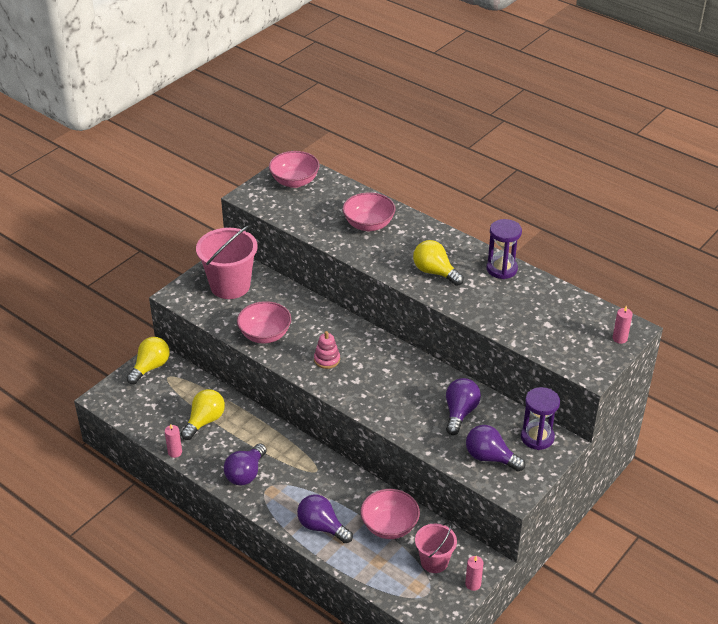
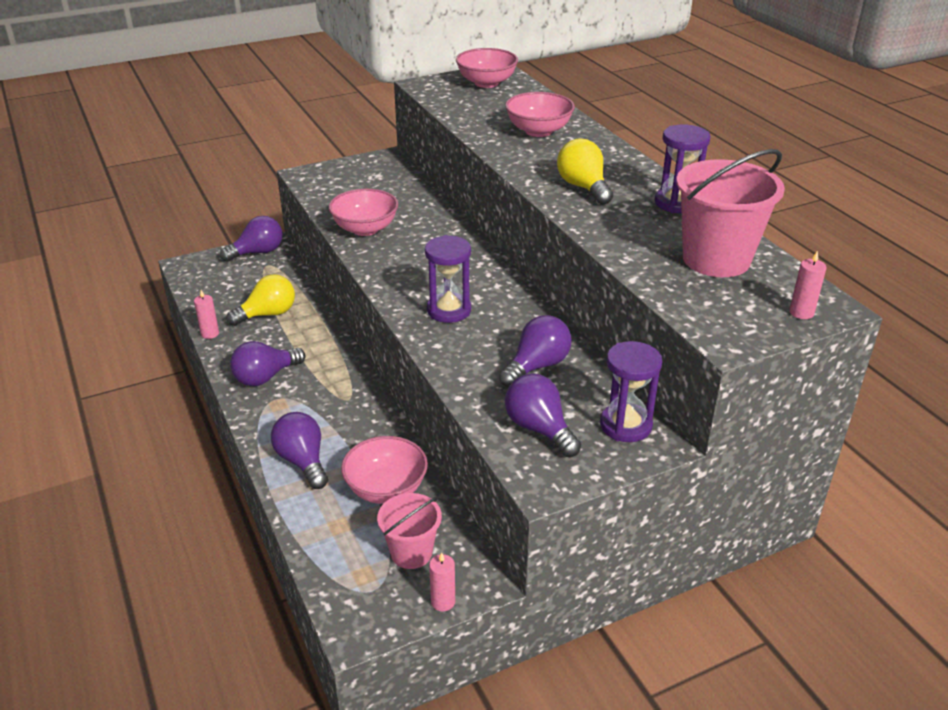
camera: 25 degrees right, 5 degrees down
yellow light bulb [126,337,170,384] -> purple light bulb [220,216,283,262]
pink bucket [196,225,258,299] -> pink bucket moved to [676,149,785,277]
pink stacking toy [314,331,340,369] -> none
none -> purple hourglass [425,235,471,323]

